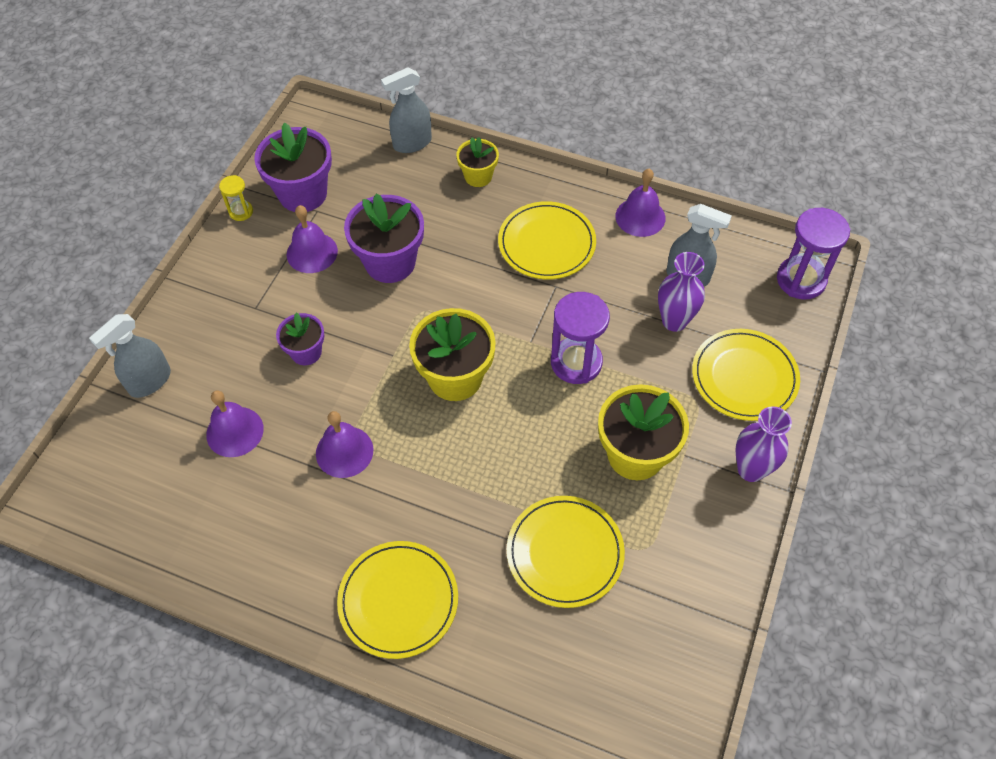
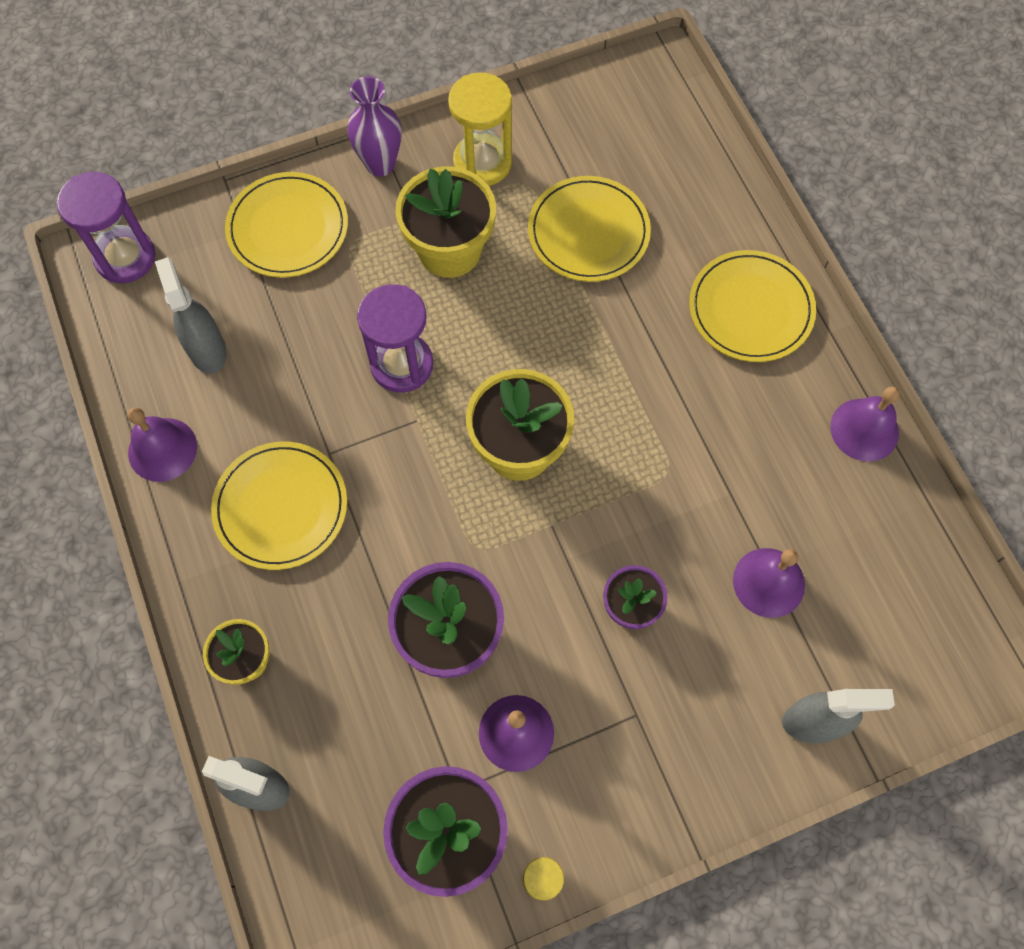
camera: 135 degrees left, 10 degrees up
purple bell [316,411,374,478] -> purple bell moved to [830,386,900,462]
purple vase [658,252,705,332] -> none
none -> yellow hourglass [448,72,512,186]

